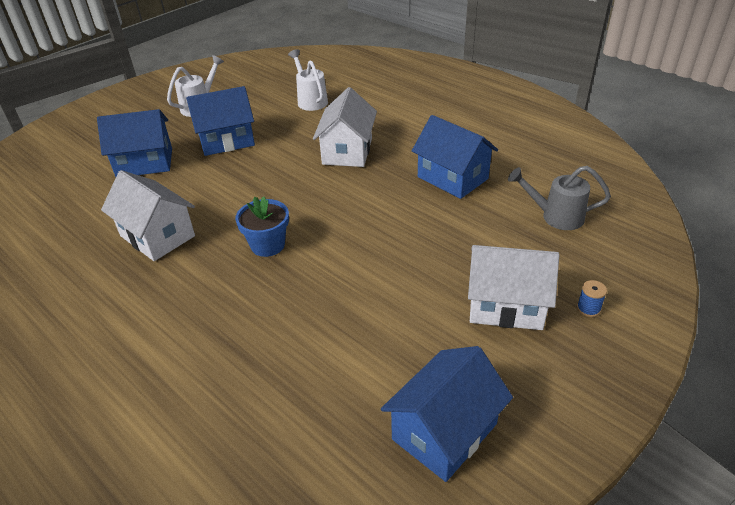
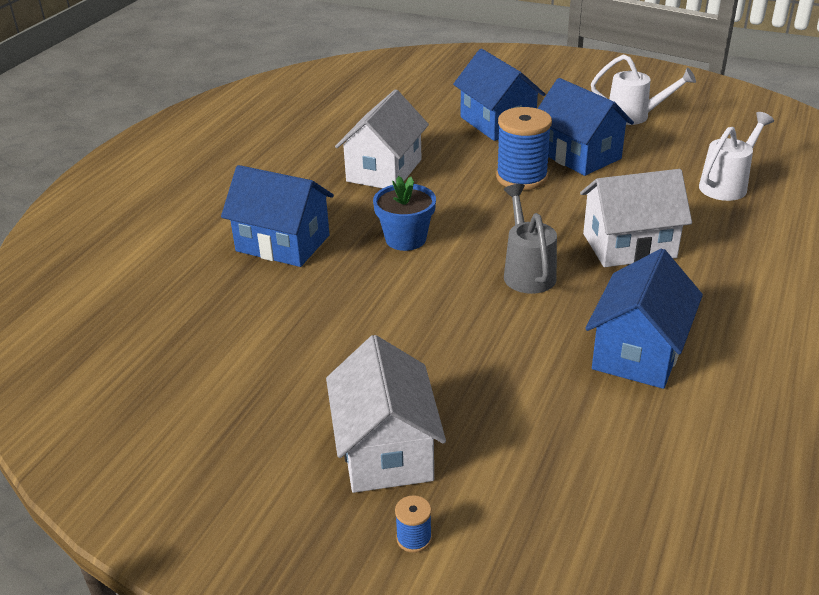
camera: 70 degrees right, 5 degrees down
blue house [381,346,513,482] -> blue house moved to [221,165,334,267]
grey watering can [508,166,611,230] -> grey watering can moved to [504,184,557,294]
none -> blue spool [496,107,552,190]

